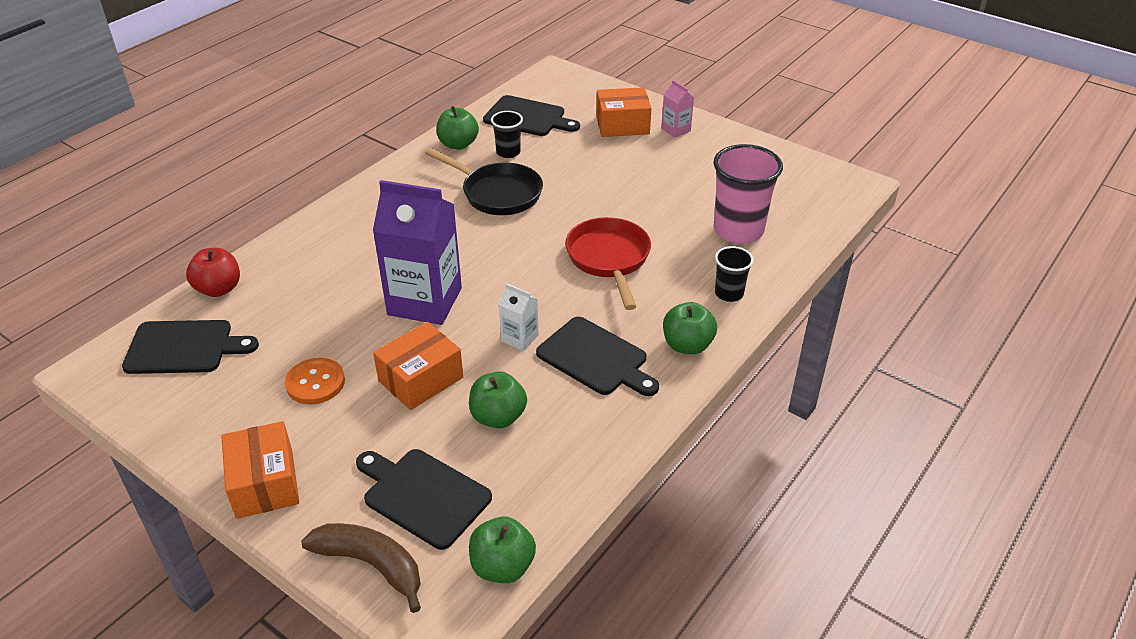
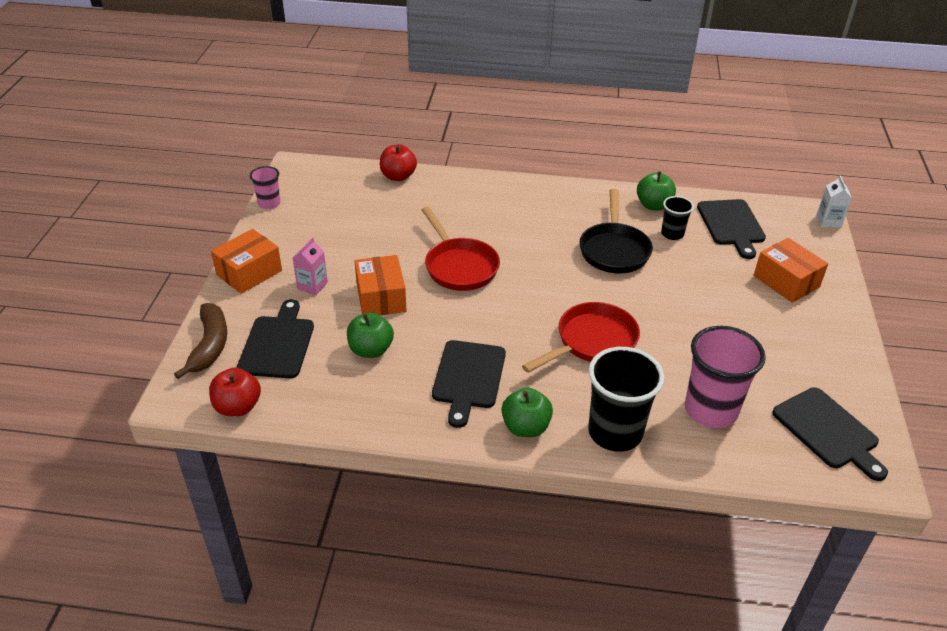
camera: 60 degrees right, 0 degrees up
black cutting board [122,320,259,374] -> black cutting board moved to [772,387,888,481]
orange button [285,358,345,404] -> none
purple carton [373,180,462,325] -> red pan [422,207,500,291]
orange box [373,322,463,410] -> orange box turned 60 degrees clockwise [355,255,406,315]
green apple [469,516,536,583] -> red apple [209,368,261,416]
white carton [499,283,539,351] -> white carton moved to [816,175,852,228]
pink carton [661,80,694,137] -> pink carton moved to [293,237,328,295]
black cup [715,246,754,302] -> black cup [588,347,664,452], size x1.88
none -> pink cup [250,166,280,209]

